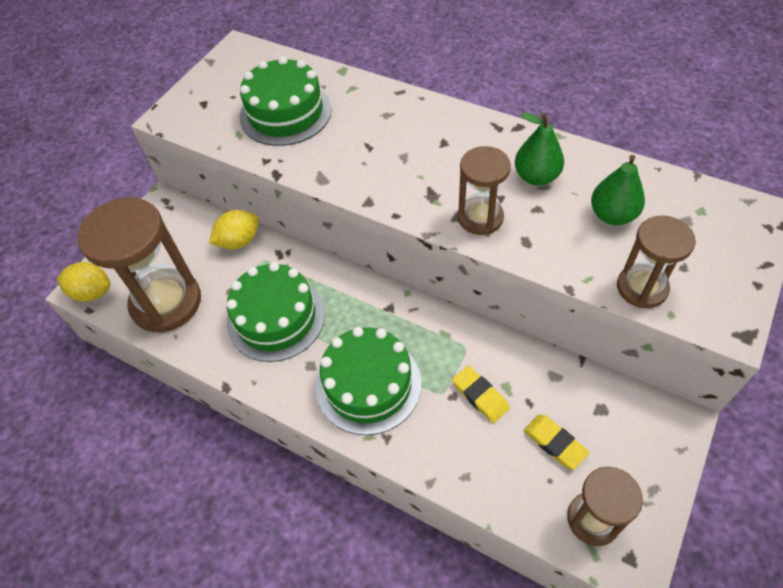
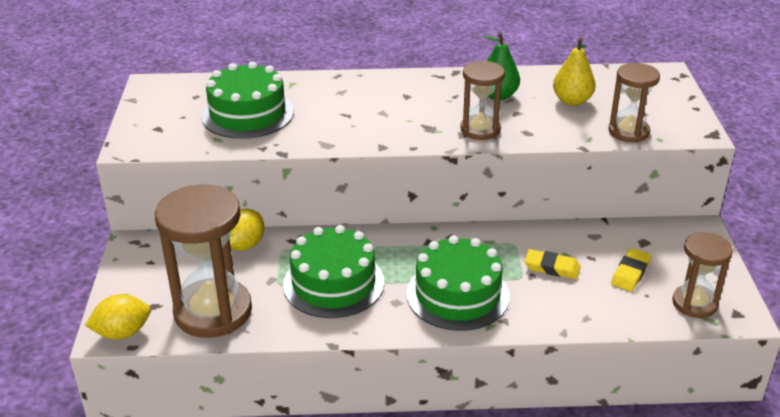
camera: 35 degrees left, 20 degrees down
yellow eraser [524,415,589,470] -> yellow eraser turned 75 degrees counterclockwise [611,248,651,292]
green pear [591,155,645,225] -> yellow pear [553,38,596,106]

